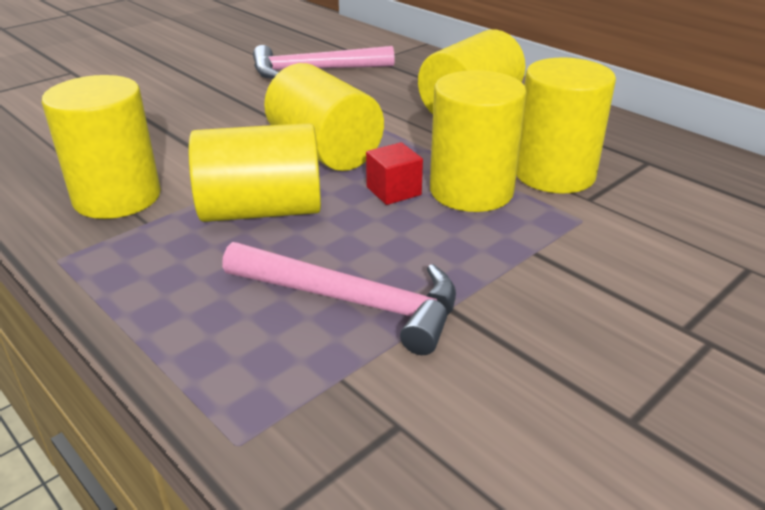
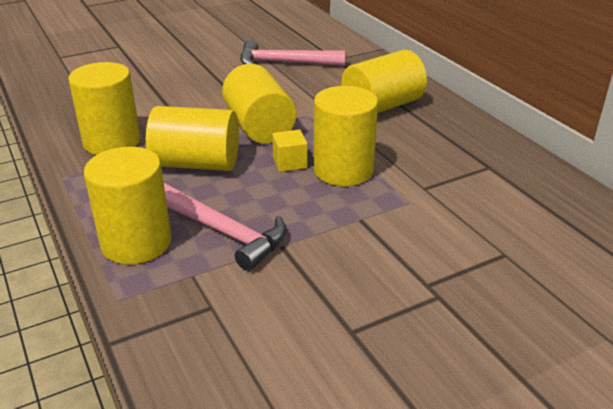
camera: 15 degrees right, 0 degrees up
red cube [366,142,423,205] -> yellow cube [272,129,307,172]
yellow cylinder [516,57,616,193] -> yellow cylinder moved to [84,147,172,264]

